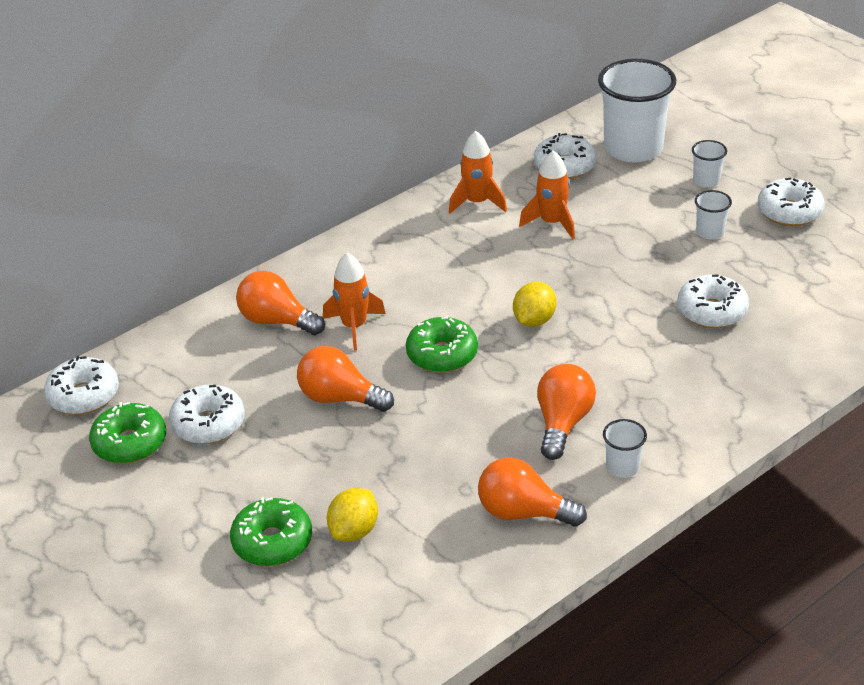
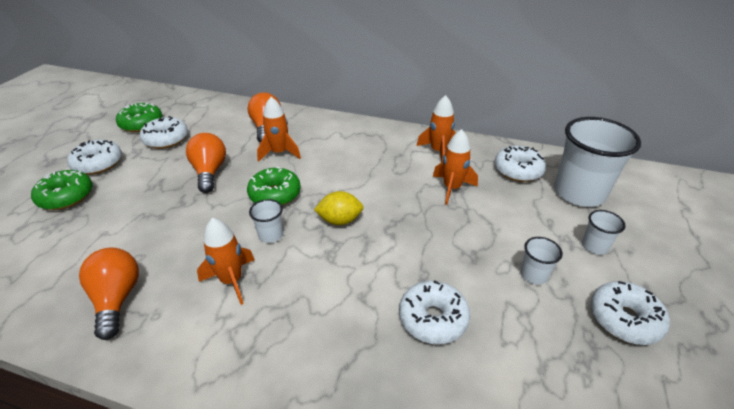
camera: 55 degrees right, 0 degrees up
white donut [44,356,119,415] -> white donut moved to [67,140,122,175]
yellow lemon [327,488,378,542] -> none
orange light bulb [537,364,596,460] -> orange rocket [197,218,255,305]
white cup [603,419,647,478] -> white cup moved to [249,199,283,243]

